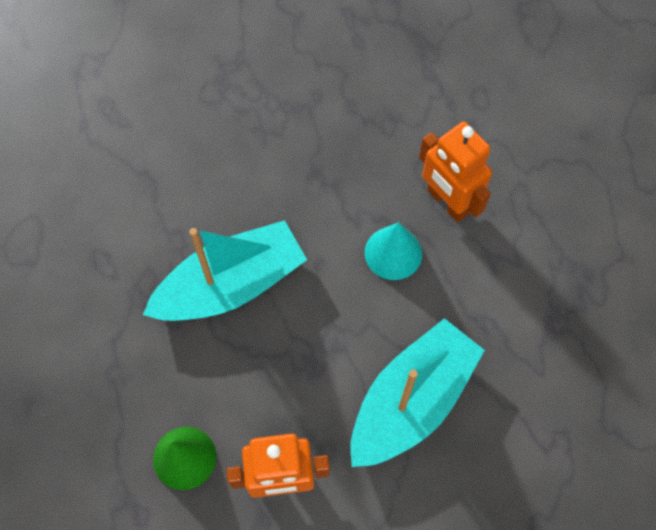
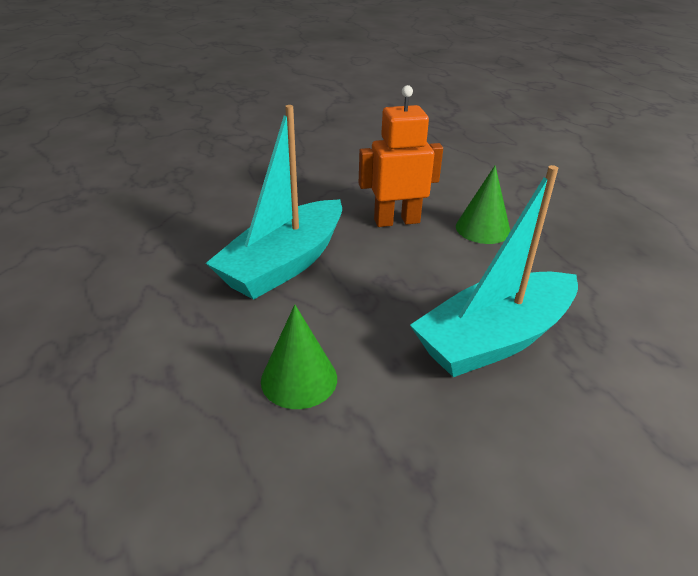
camera: 175 degrees right, 30 degrees down
turquoise cone [365,222,422,280] -> green cone [261,305,337,409]
orange robot [419,121,492,222] -> none

